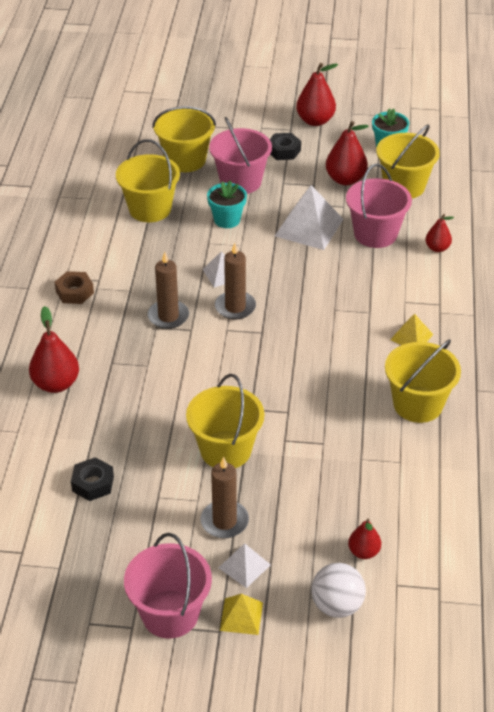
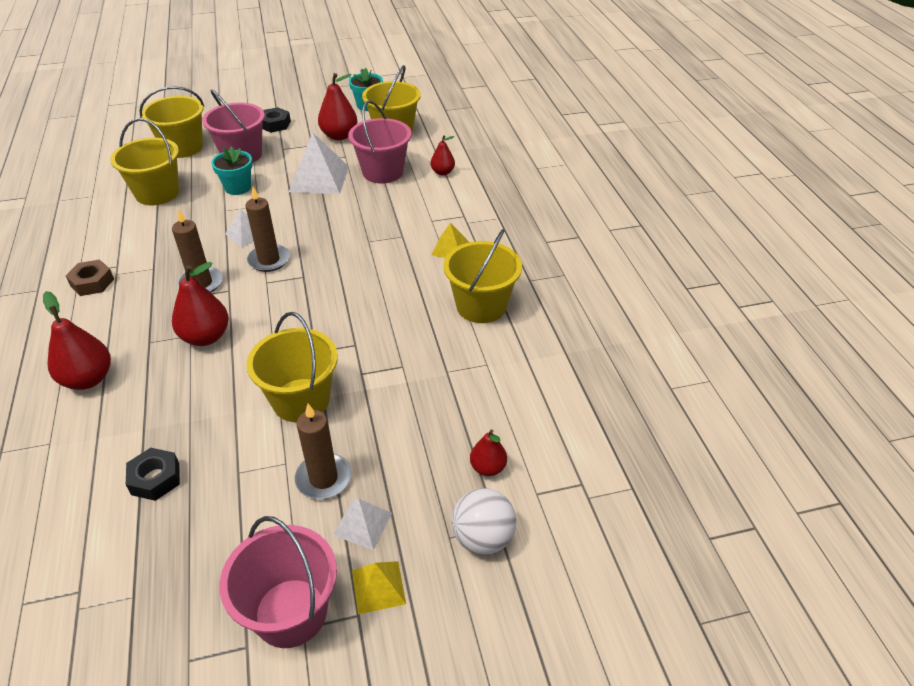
camera: 20 degrees left, 0 degrees up
red pear [296,63,338,126] -> red pear moved to [172,262,229,346]

